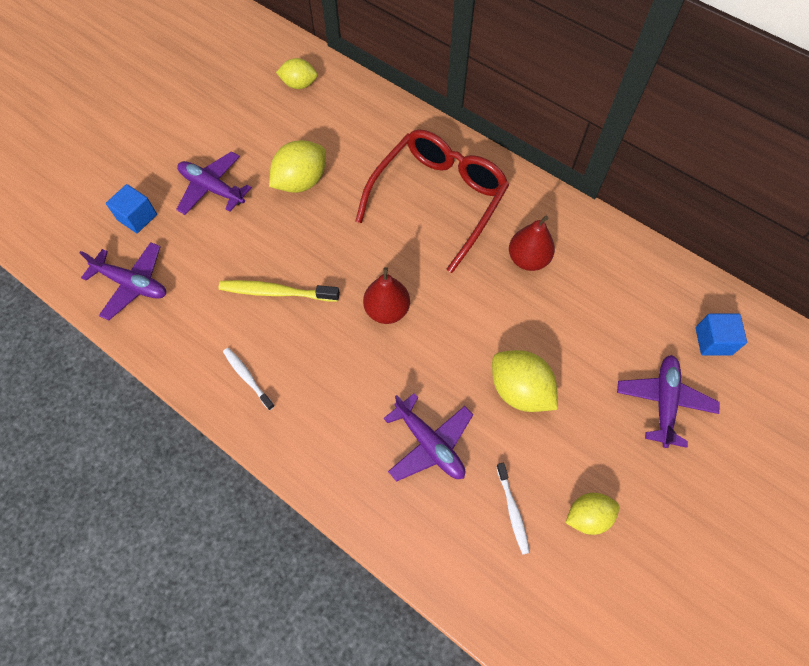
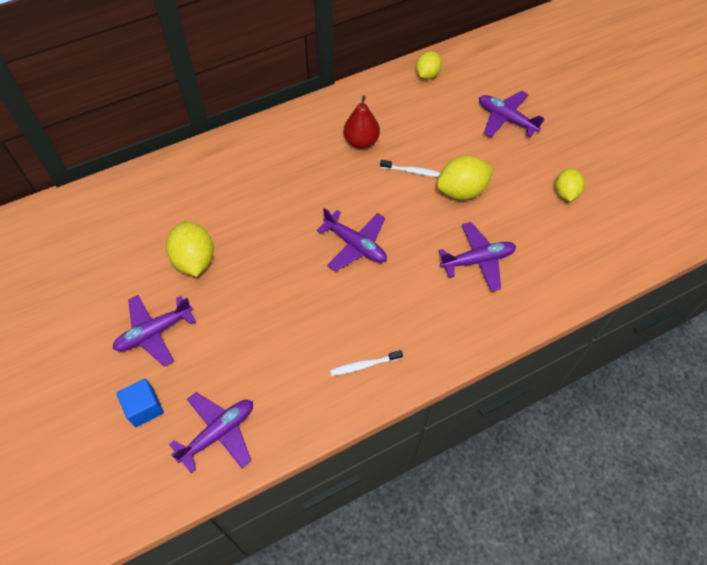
camera: 65 degrees left, 5 degrees down
yellow toothbrush [219,280,340,302] -> none
yellow lemon [276,58,317,89] -> yellow lemon moved to [416,51,442,79]
red glasses [355,129,509,273] -> none
red pear [363,267,410,324] -> purple plane [317,208,387,271]
white toothbrush [496,463,530,555] -> white toothbrush moved to [380,160,441,177]
blue cube [695,314,747,355] -> none

